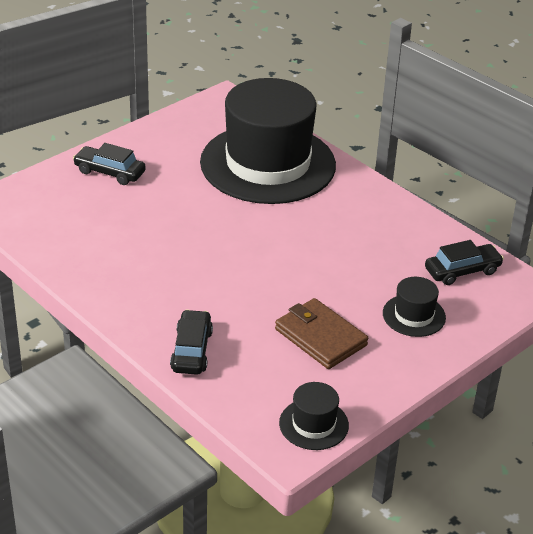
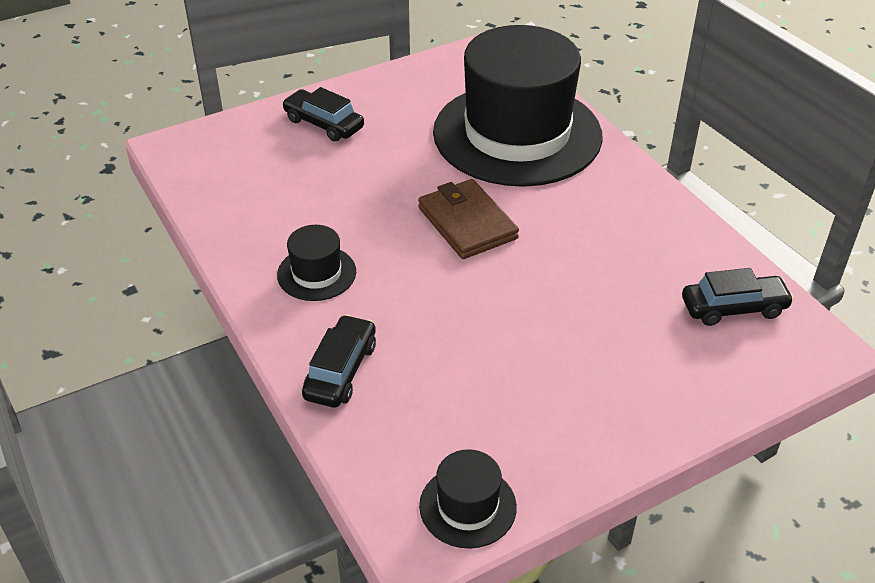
camera: 15 degrees right, 5 degrees up
brown wallet [275,298,368,369] -> brown wallet moved to [418,179,519,259]
black hat [383,277,446,337] -> black hat moved to [277,225,356,301]

